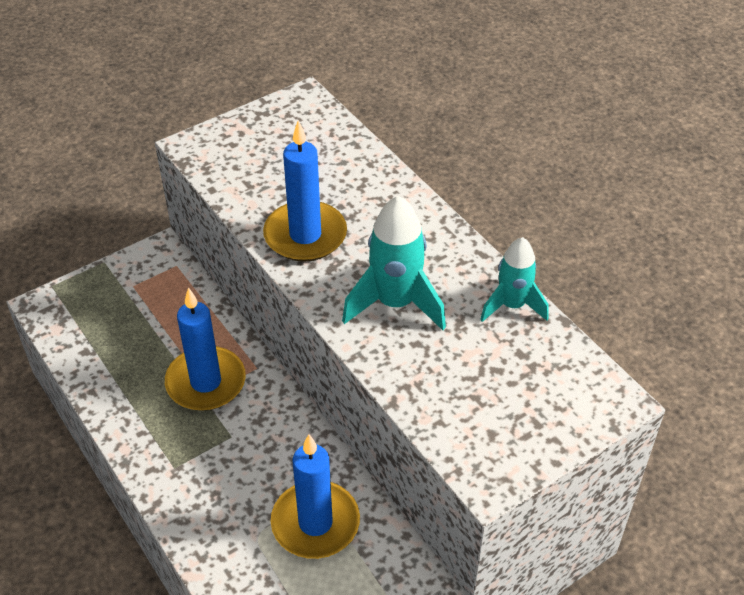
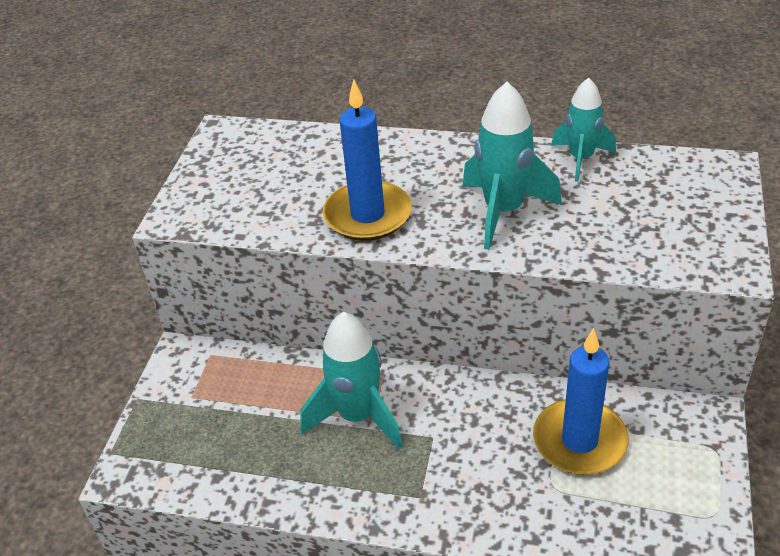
camera: 40 degrees left, 5 degrees down
blue candle [165,287,246,411] -> turquoise rocket [301,312,403,449]

